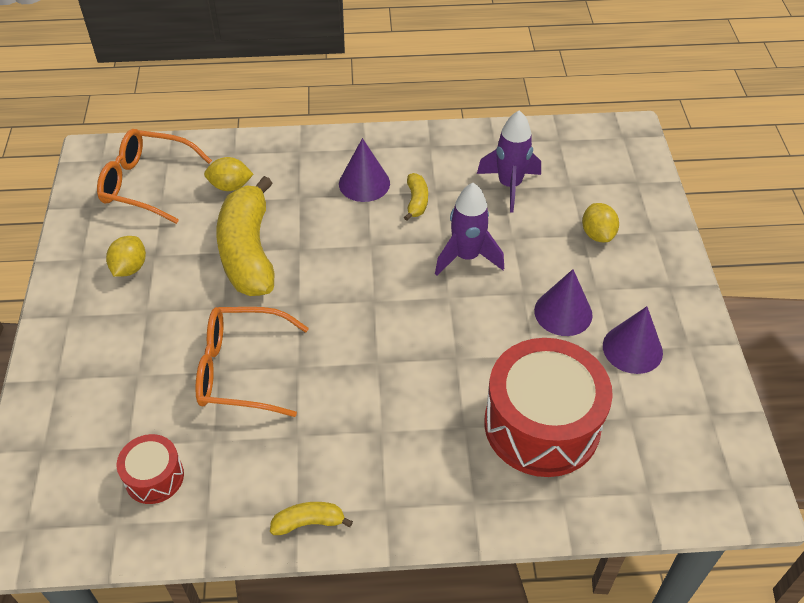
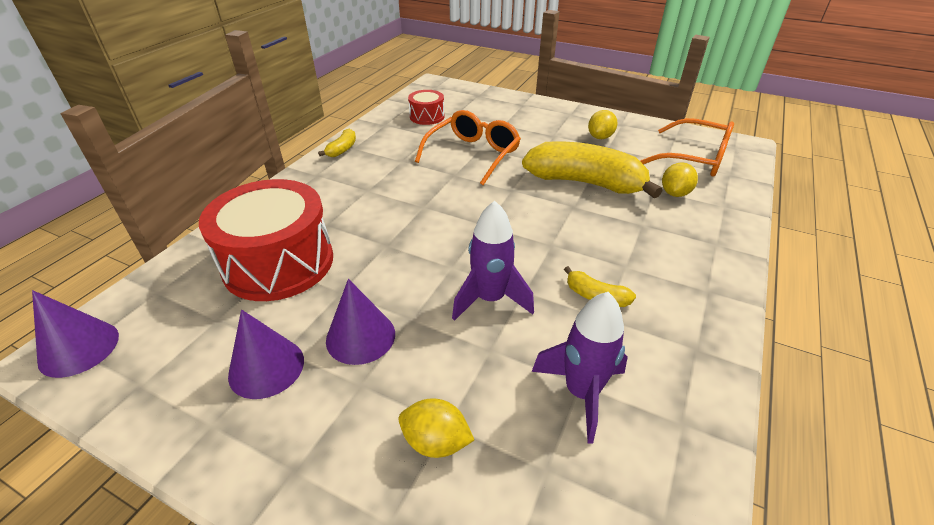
camera: 120 degrees right, 10 degrees down
orange glasses [97,129,212,224] -> orange glasses turned 75 degrees clockwise [640,118,734,177]
yellow lemon [106,236,146,277] -> yellow lemon turned 75 degrees clockwise [588,110,618,139]
purple cone [339,138,390,202] -> purple cone moved to [32,290,119,378]

